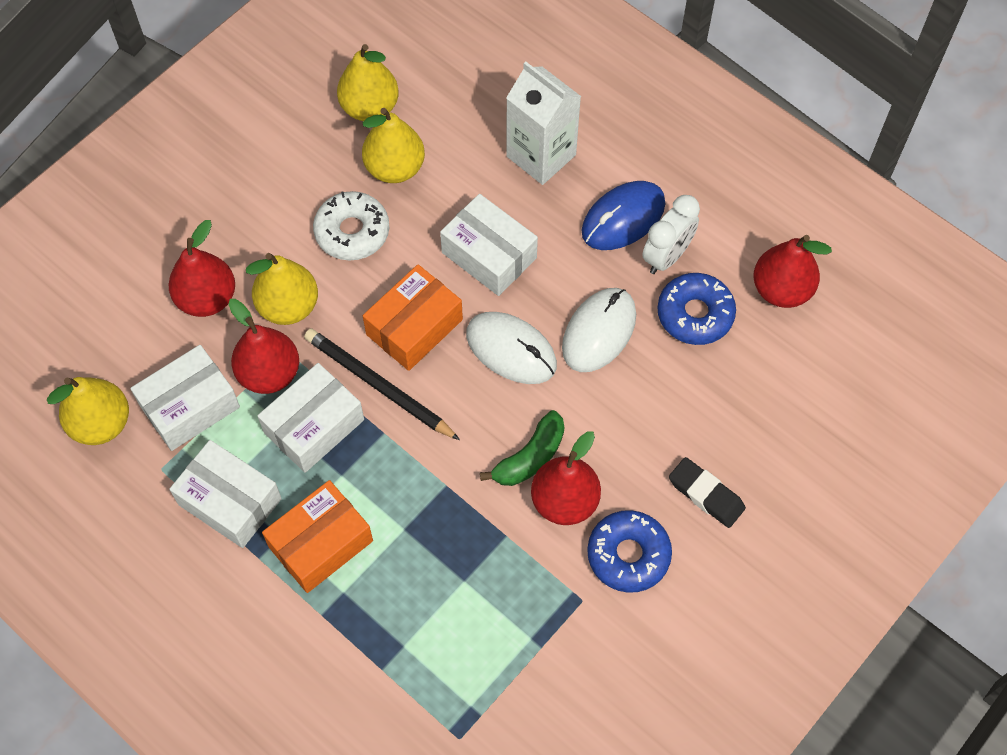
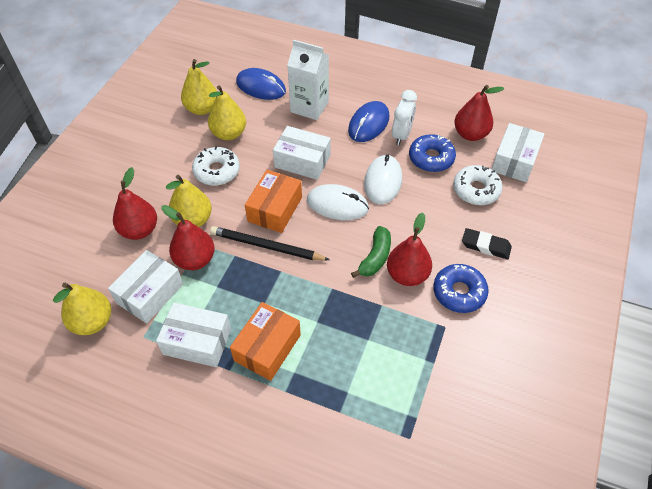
camera: 20 degrees left, 10 degrees down
white box [258,363,364,473] -> white box moved to [491,123,544,182]
none -> blue mouse [236,68,286,100]
none -> white donut [453,165,503,205]

